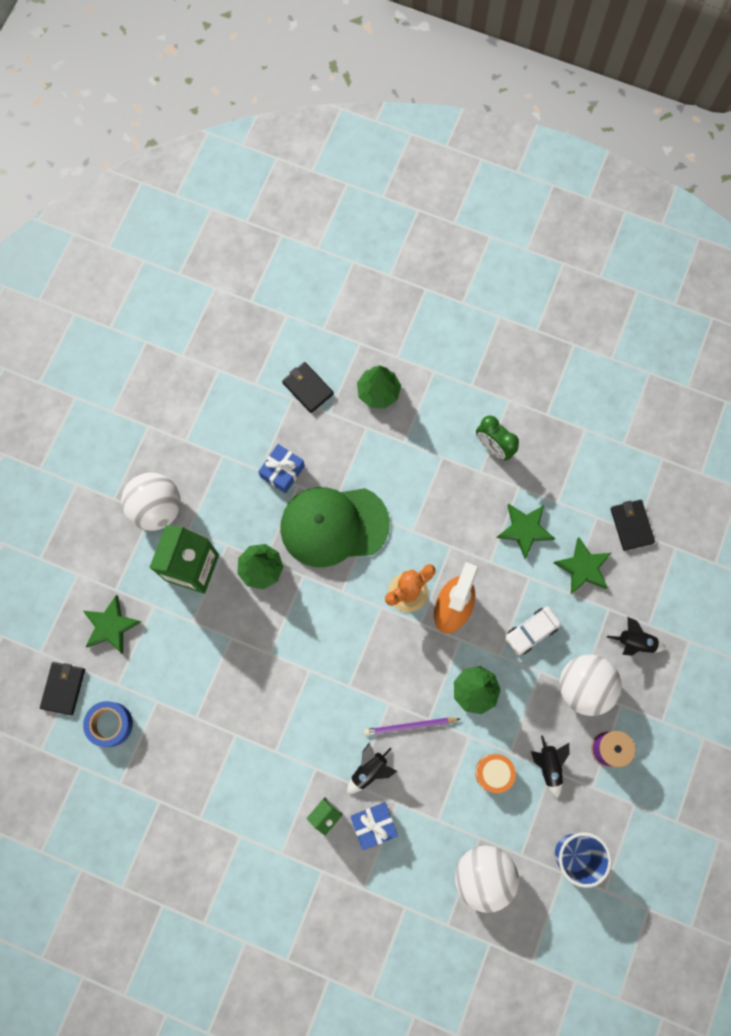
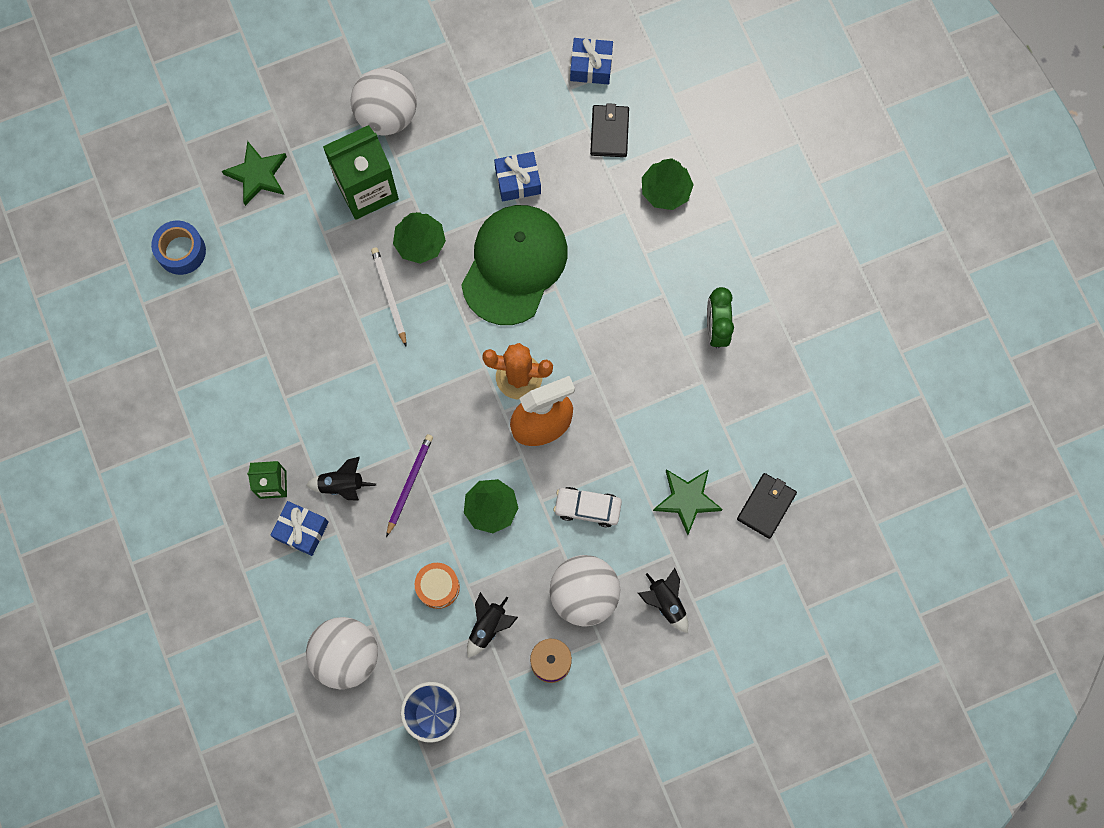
camera: 45 degrees right, 0 degrees up
black wallet [40,662,85,716] -> none
green cap [280,487,390,567] -> green cap turned 75 degrees clockwise [461,205,568,325]
purple pencil [364,717,460,736] -> purple pencil turned 75 degrees clockwise [386,434,433,537]
green star [497,504,555,559] -> none
none -> white pencil [371,247,406,346]
none -> blue gift [570,38,613,84]

